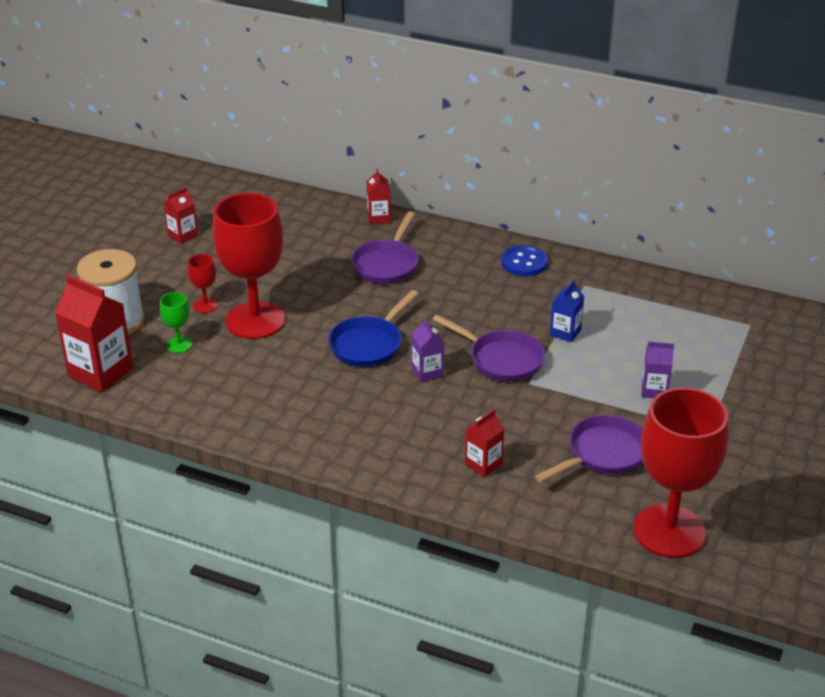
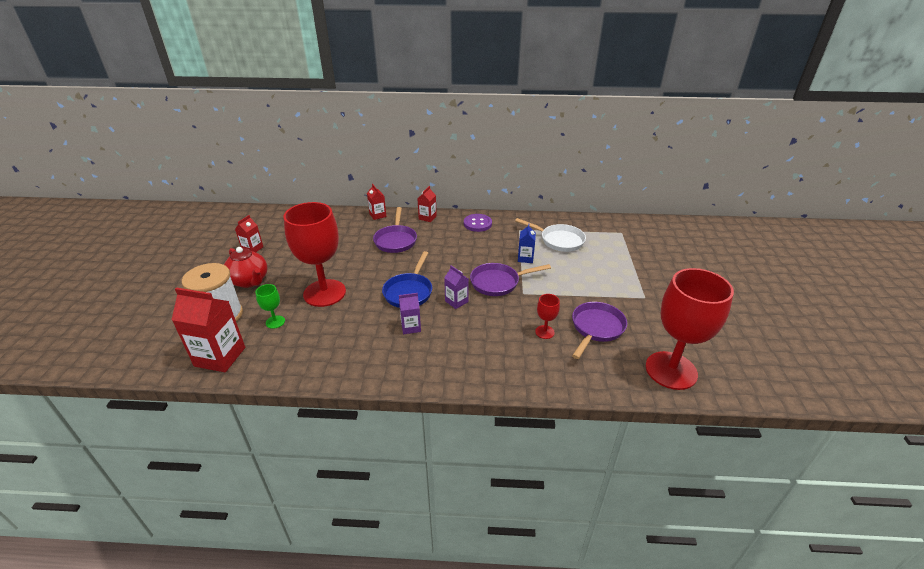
camera: 20 degrees left, 0 degrees up
red goblet [188,254,218,313] -> red goblet moved to [535,294,560,339]
purple pan [432,314,545,382] -> purple pan turned 150 degrees clockwise [470,263,551,296]
red carton [465,409,504,477] -> red carton moved to [418,186,437,222]
blue button [501,245,548,276] -> purple button [464,214,492,232]
purple carton [642,342,674,398] -> purple carton moved to [399,293,421,334]
none -> red teapot [224,247,268,288]
none -> white pan [515,218,586,252]

